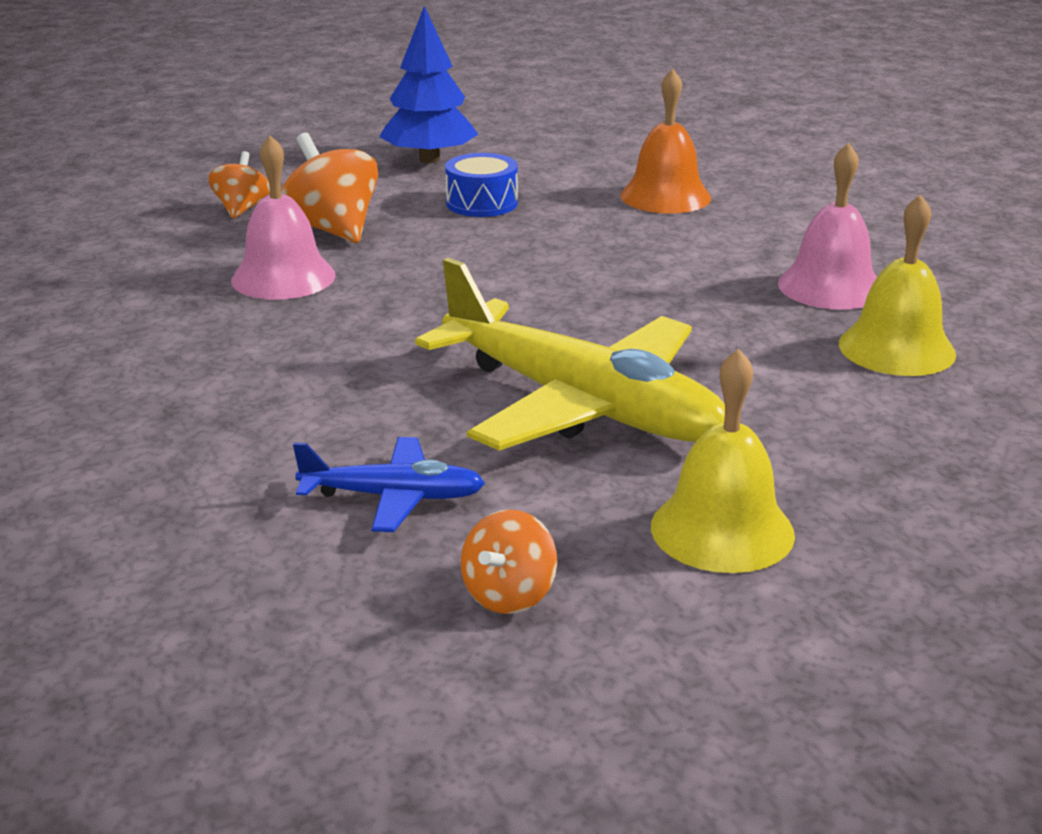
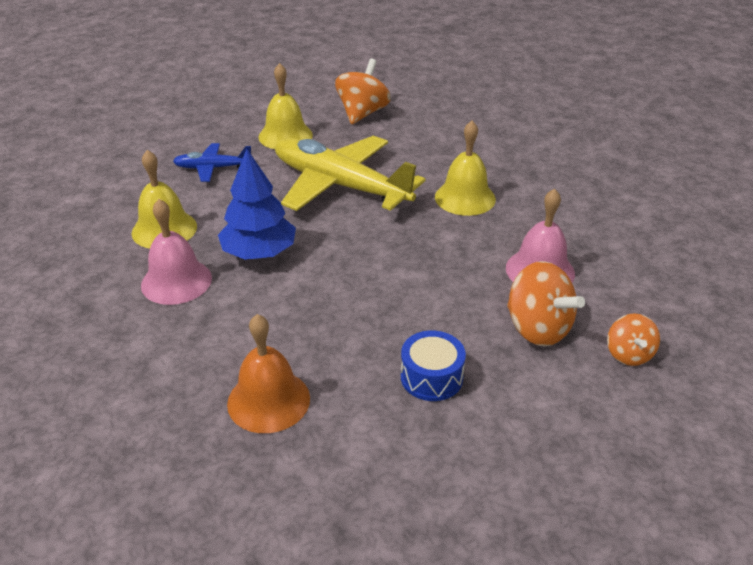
camera: 175 degrees right, 10 degrees up
blue plane [293,437,485,532] -> blue plane moved to [173,143,251,182]
blue tree [379,6,478,163] -> blue tree moved to [218,149,296,260]
orange spinning top [461,509,557,614] -> orange spinning top [335,59,391,124], size x1.66
none -> yellow bell [435,121,496,216]

